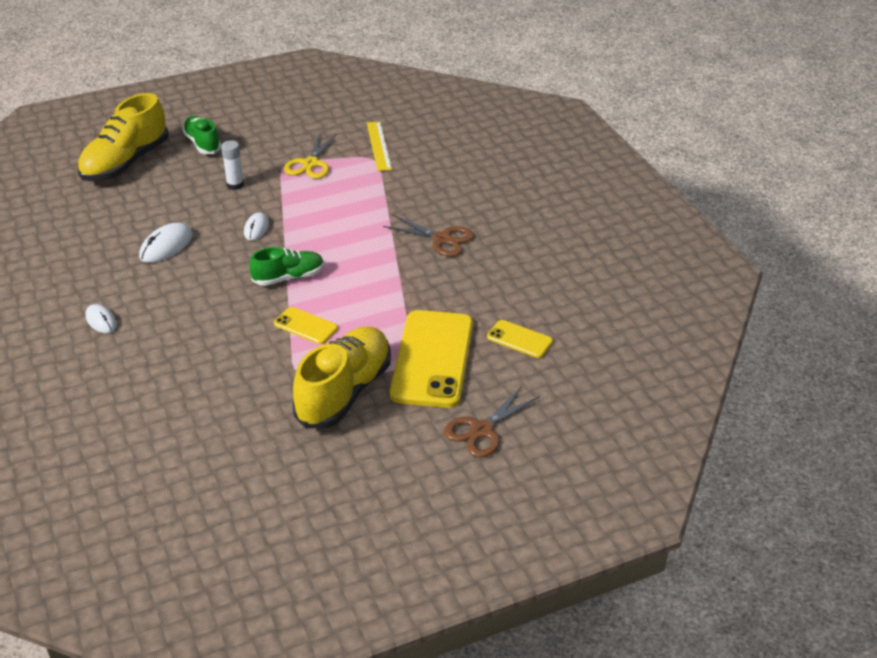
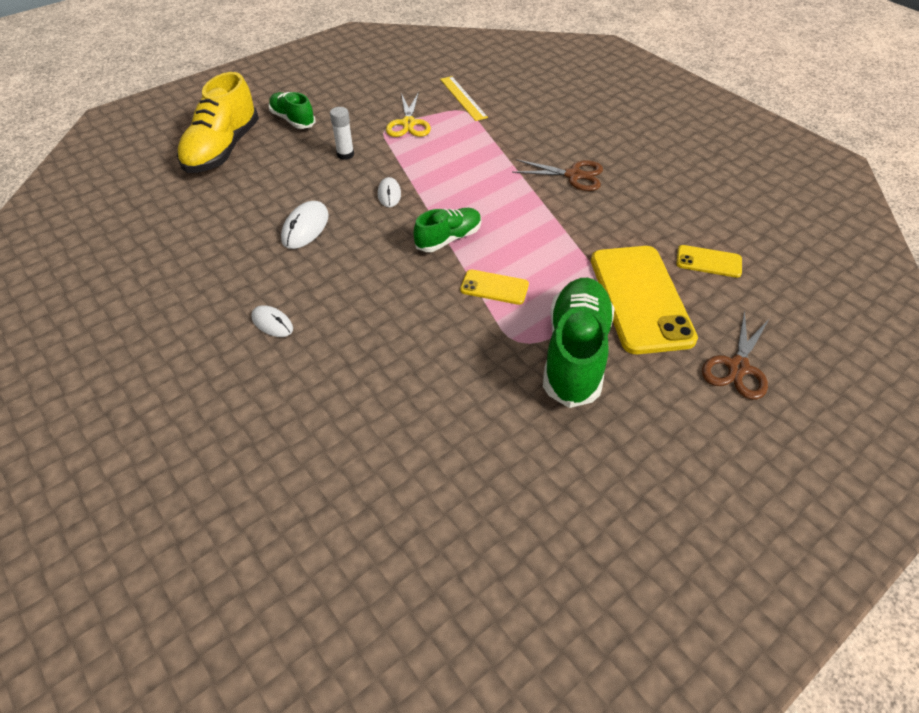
camera: 15 degrees left, 10 degrees up
yellow shoe [292,326,391,428] -> green shoe [543,278,615,408]

